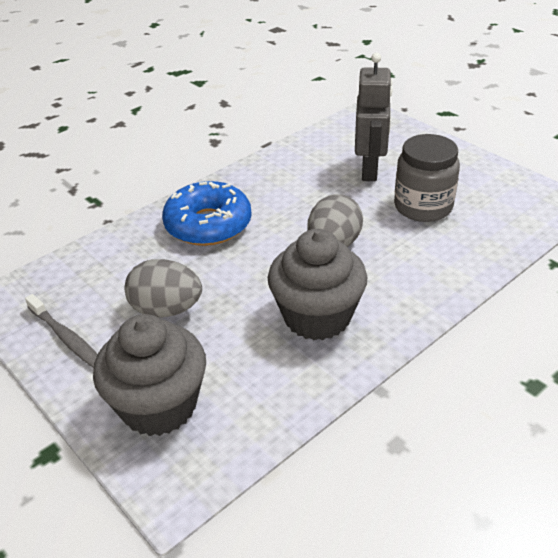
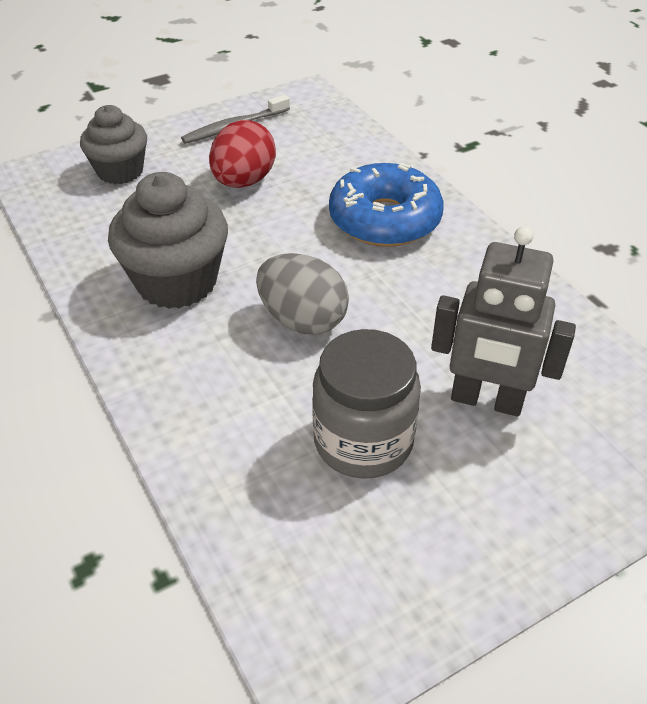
camera: 100 degrees right, 5 degrees up
grey cupcake [93,314,206,436] -> grey cupcake [80,105,147,184], size x0.67
grey egg [125,259,202,318] -> red egg [209,120,276,188]

